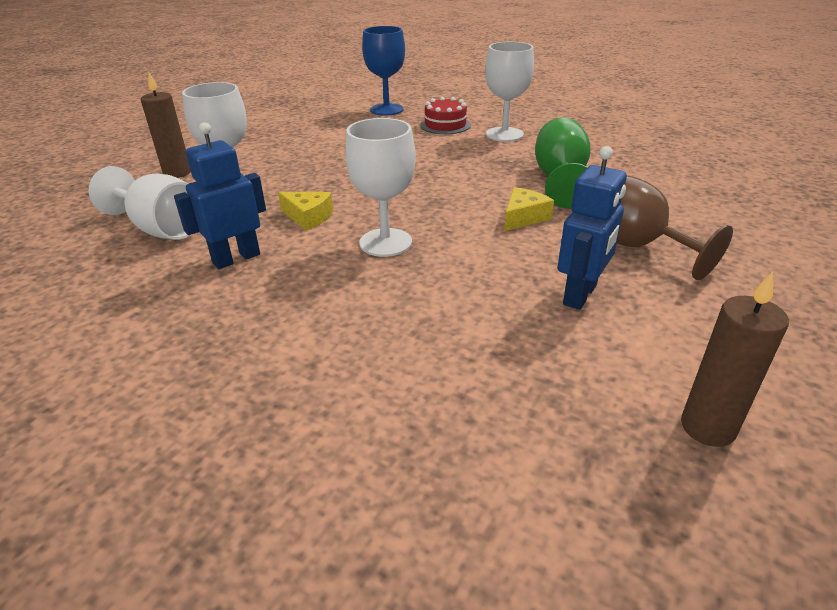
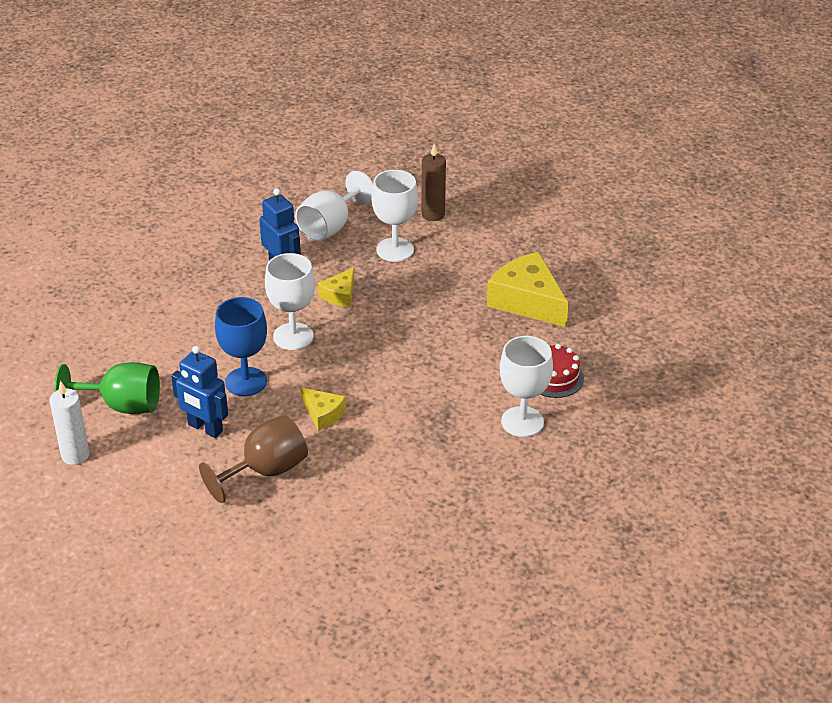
camera: 90 degrees right, 5 degrees up
blue goblet [362,26,405,116] -> blue goblet moved to [215,297,267,396]
green goblet [535,117,591,208] -> green goblet moved to [54,362,160,414]
brown candle [681,271,789,447] -> white candle [49,380,90,465]
none -> yellow cheese [487,252,569,327]

